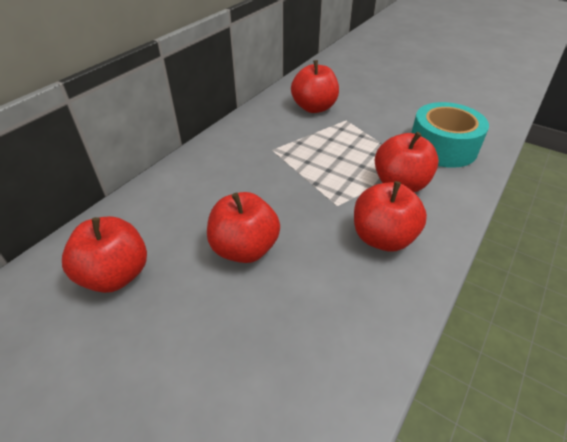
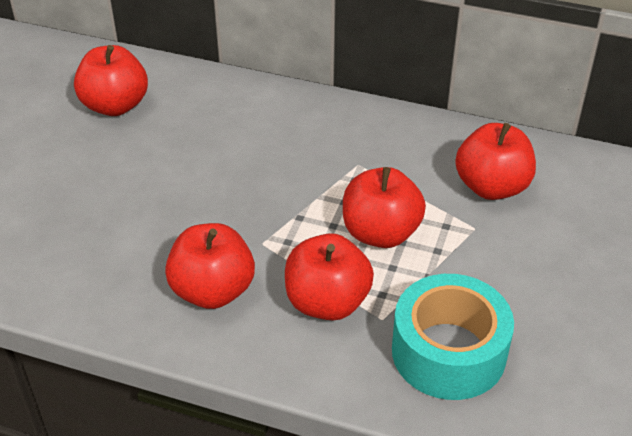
camera: 75 degrees right, 0 degrees up
red apple [207,192,280,263] -> red apple moved to [343,167,426,248]

